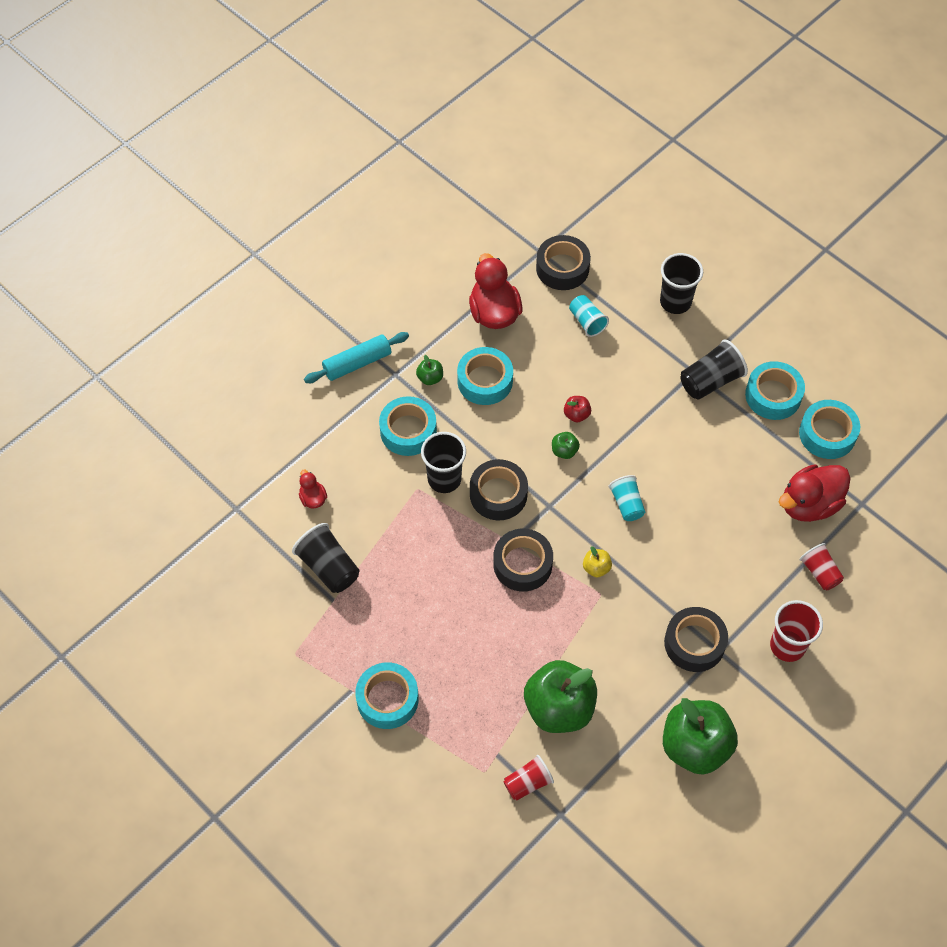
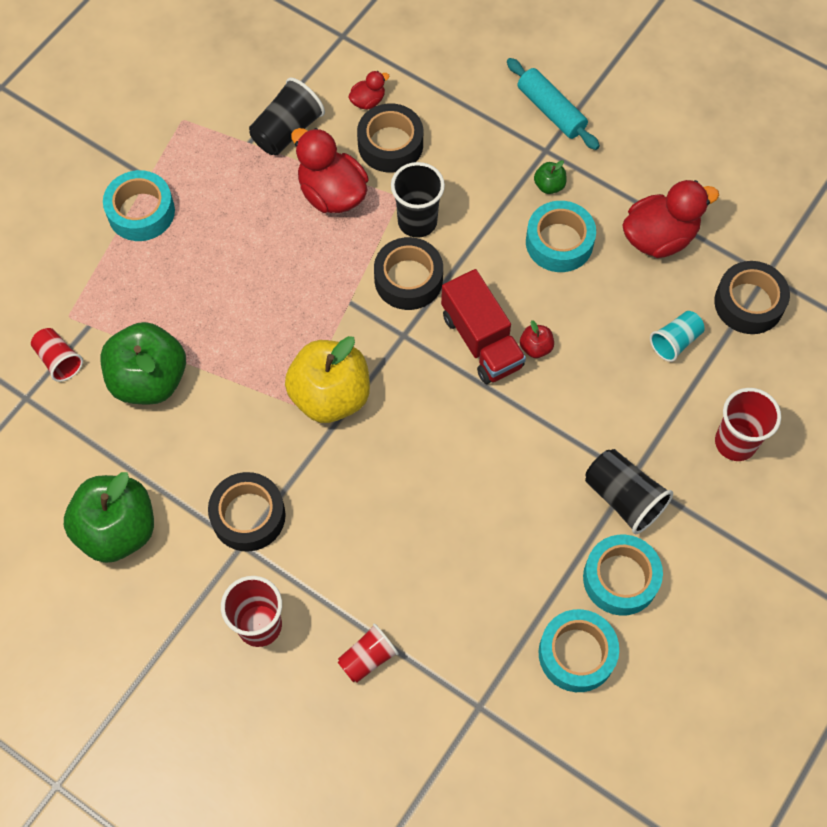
camera: 80 degrees right, 5 degrees up
turquoise tape [379,396,437,456] -> none
black tape [493,529,553,591] -> black tape moved to [357,103,423,173]
green apple [552,432,580,459] -> red truck [441,269,526,384]
yellow apple [583,546,612,577] -> yellow apple [285,336,370,423], size x2.39
turquoise cup [608,475,645,521] -> none
black cup [660,253,703,314] -> red cup [715,388,781,461]
red duck [779,464,850,522] -> red duck moved to [291,128,369,213]

